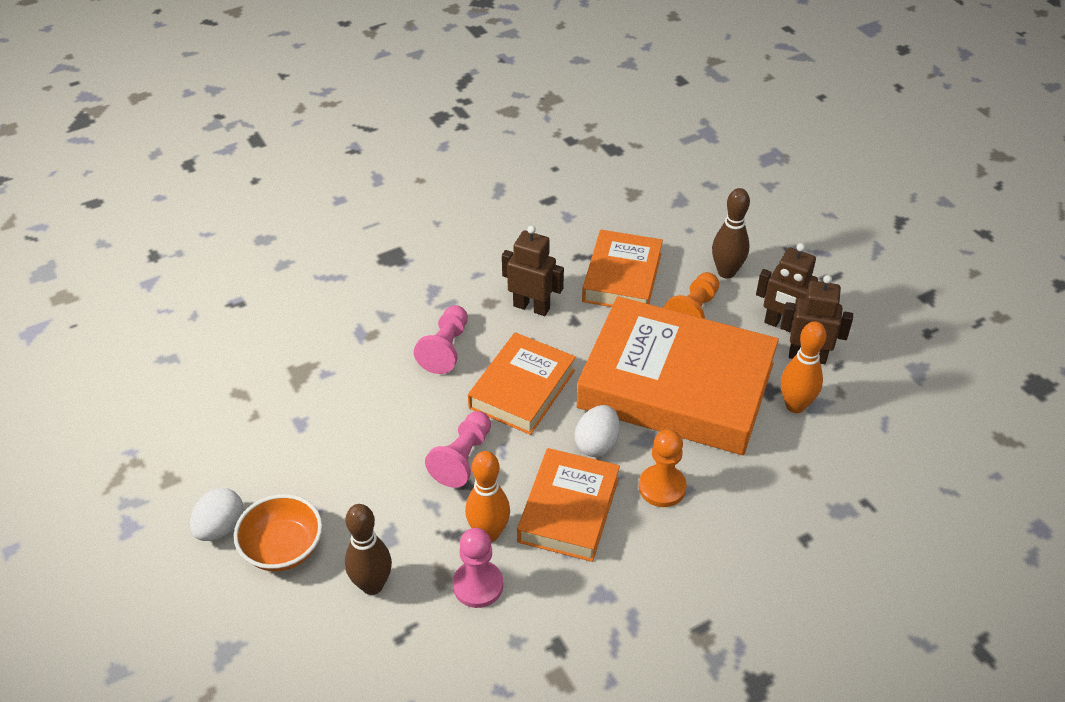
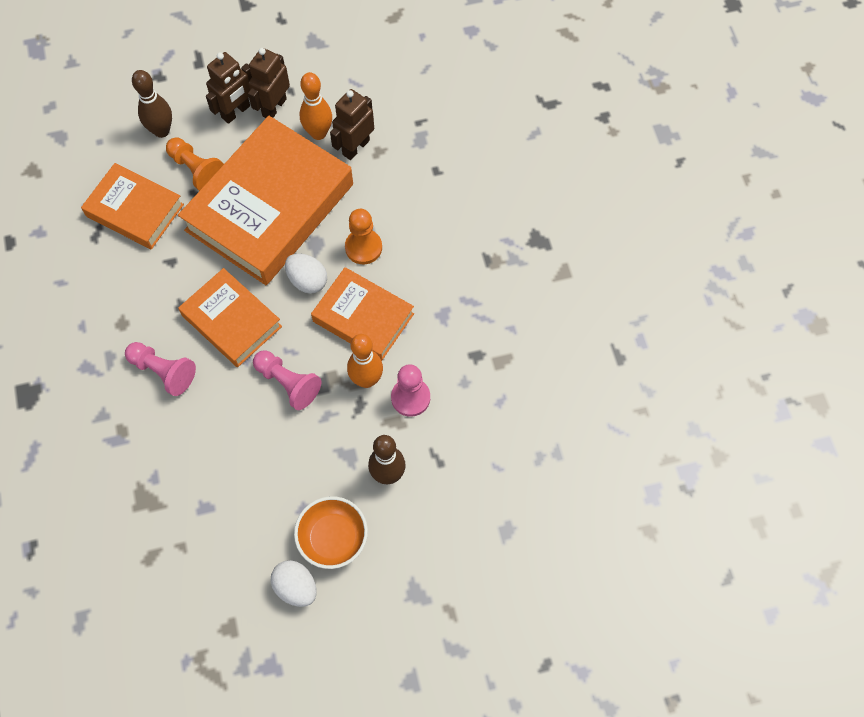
camera: 75 degrees left, 20 degrees up
brown robot [502,225,564,316] -> brown robot moved to [330,89,374,160]

